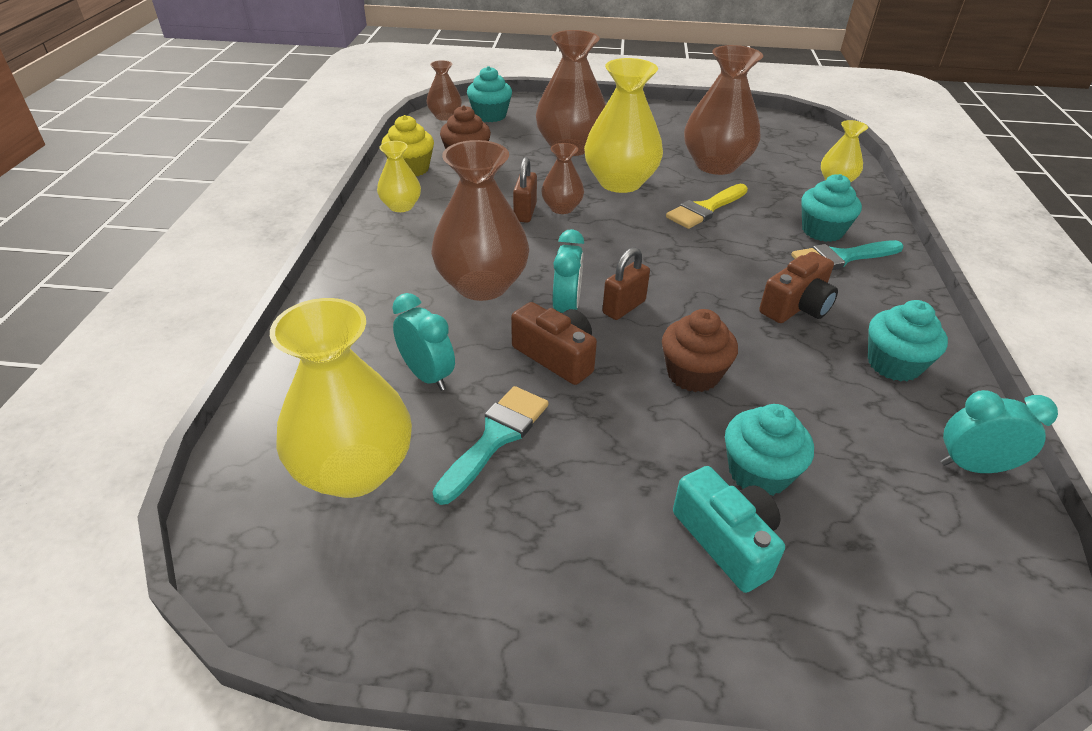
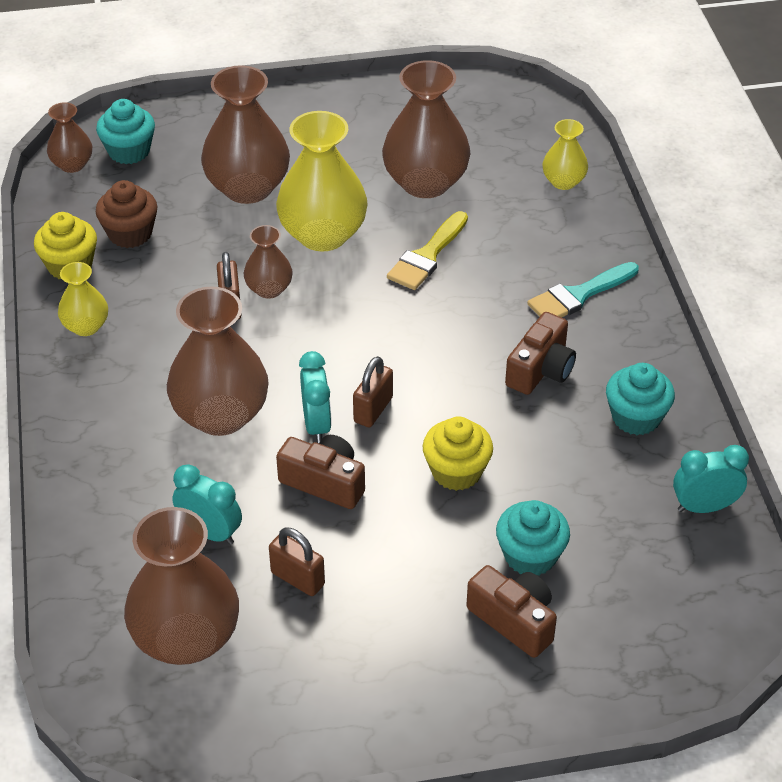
camera: 15 degrees left, 5 degrees up
yellow vase [270,298,412,498] -> brown vase [124,507,239,665]
turquoise brush [433,386,548,505] -> brown padlock [269,528,325,596]
brown cupcake [662,309,738,392] -> yellow cupcake [423,417,493,491]
turquoise camera [673,466,785,593] -> brown camera [466,565,557,658]
turquoise cupcake [801,174,862,242] -> none

